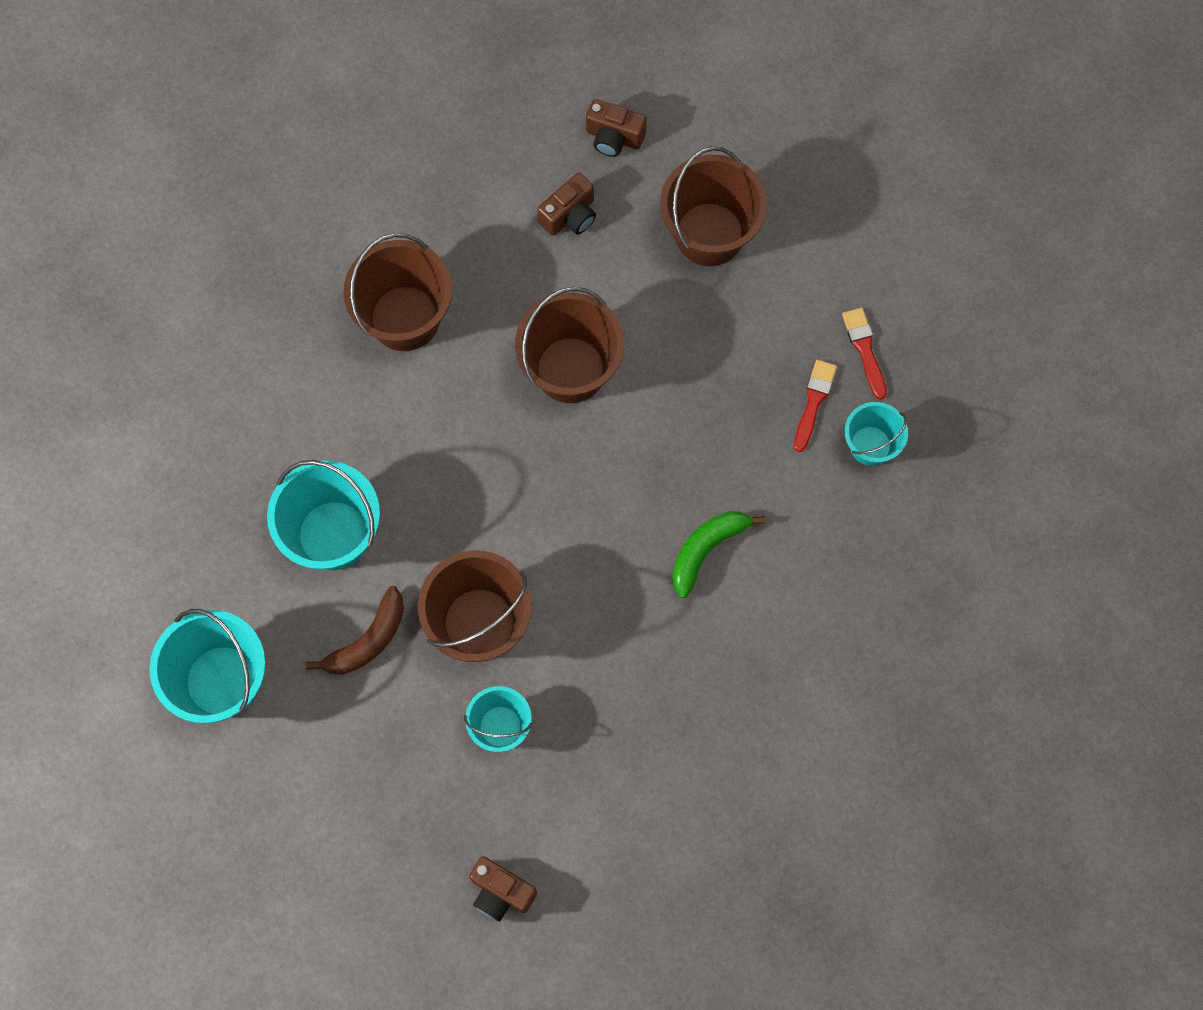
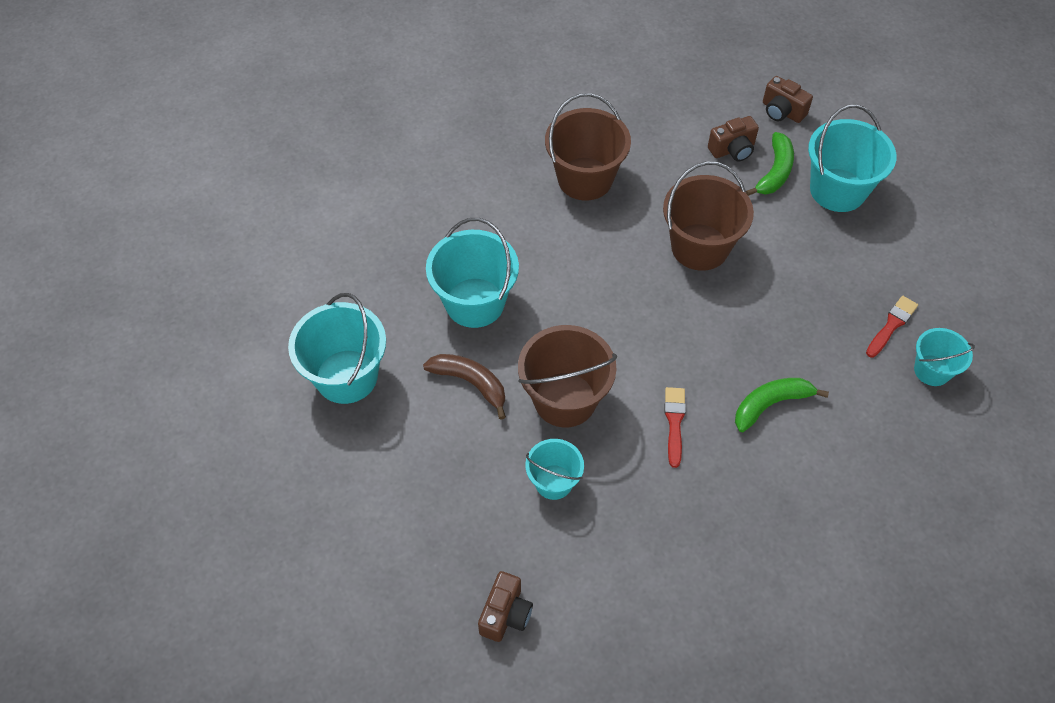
camera: 20 degrees right, 15 degrees down
brown banana [306,586,404,675] -> brown banana turned 120 degrees counterclockwise [423,354,506,420]
brown camera [469,856,537,922] -> brown camera turned 120 degrees counterclockwise [478,571,533,642]
brown bucket [660,147,767,266] -> turquoise bucket [808,104,897,212]
red brush [842,308,887,400] -> red brush moved to [664,387,686,468]
none -> green banana [746,132,794,196]

